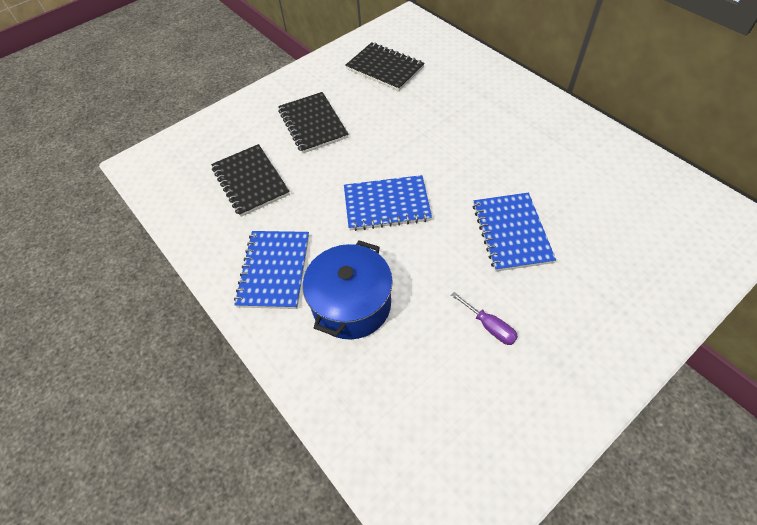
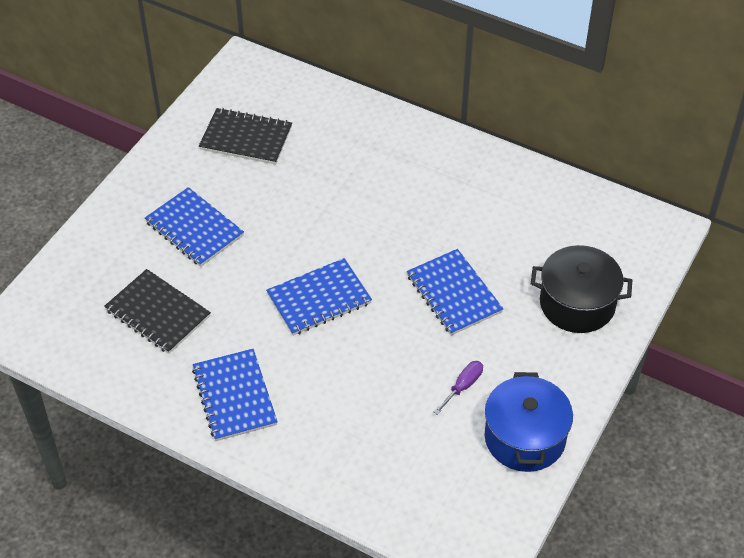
camera: 25 degrees left, 5 degrees down
black notebook [278,92,349,154] -> blue notebook [145,187,244,267]
blue pot [303,240,393,340] -> blue pot moved to [485,372,573,472]
purple screwdriver [451,292,518,345] -> purple screwdriver turned 75 degrees counterclockwise [434,361,483,415]
none -> black pot [531,245,632,333]

